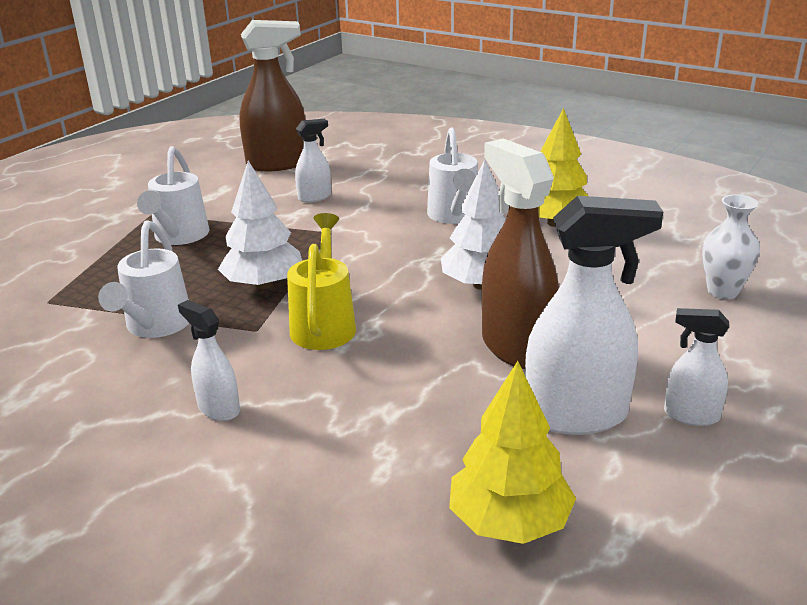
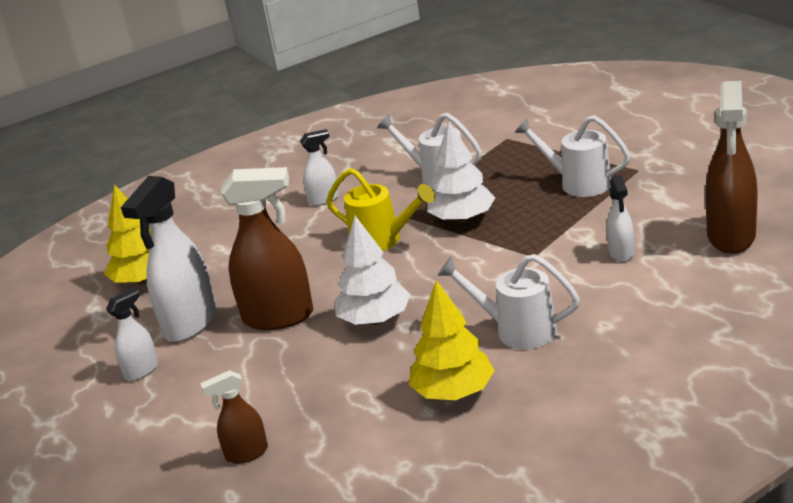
camera: 120 degrees right, 0 degrees up
white vase [702,194,760,300] -> brown spray bottle [200,370,268,464]

